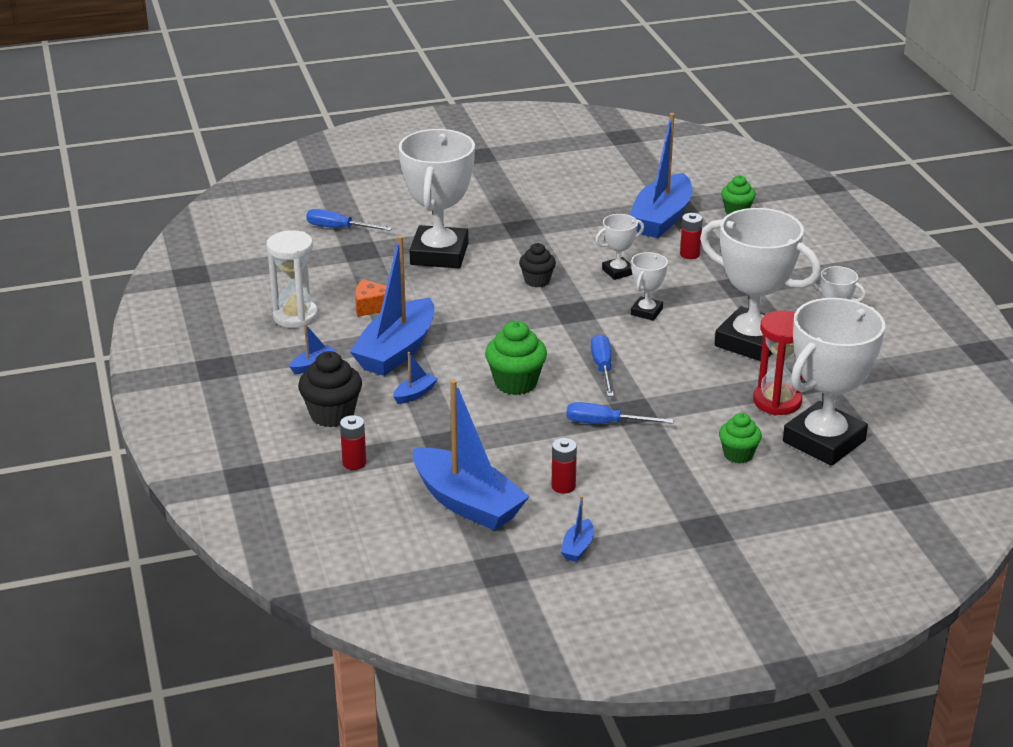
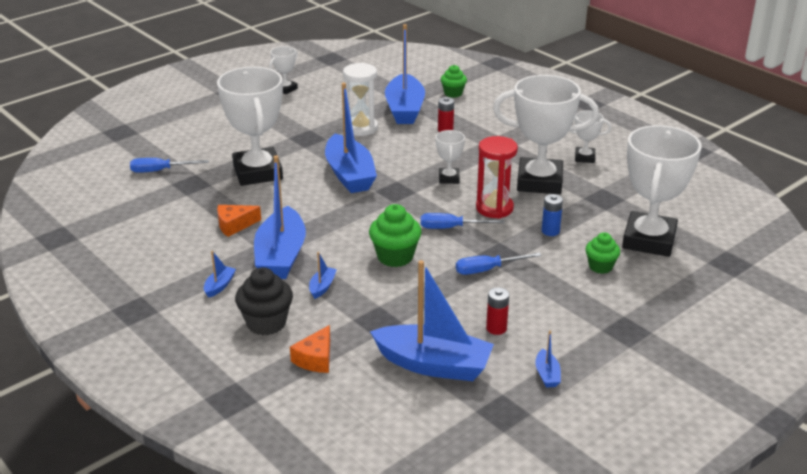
camera: 25 degrees left, 0 degrees up
white hourglass [266,230,318,328] -> white hourglass moved to [343,63,378,136]
red battery [340,415,366,470] -> orange cheese [290,325,330,373]
black cupcake [519,243,556,288] -> blue boat [325,83,377,193]
blue screwdriver [591,334,614,396] -> blue screwdriver turned 60 degrees counterclockwise [421,213,505,229]
white trophy [595,214,644,280] -> white trophy moved to [269,46,298,94]
red hourglass [753,310,802,415] -> red hourglass moved to [476,136,518,219]
none -> blue battery [542,194,563,236]

